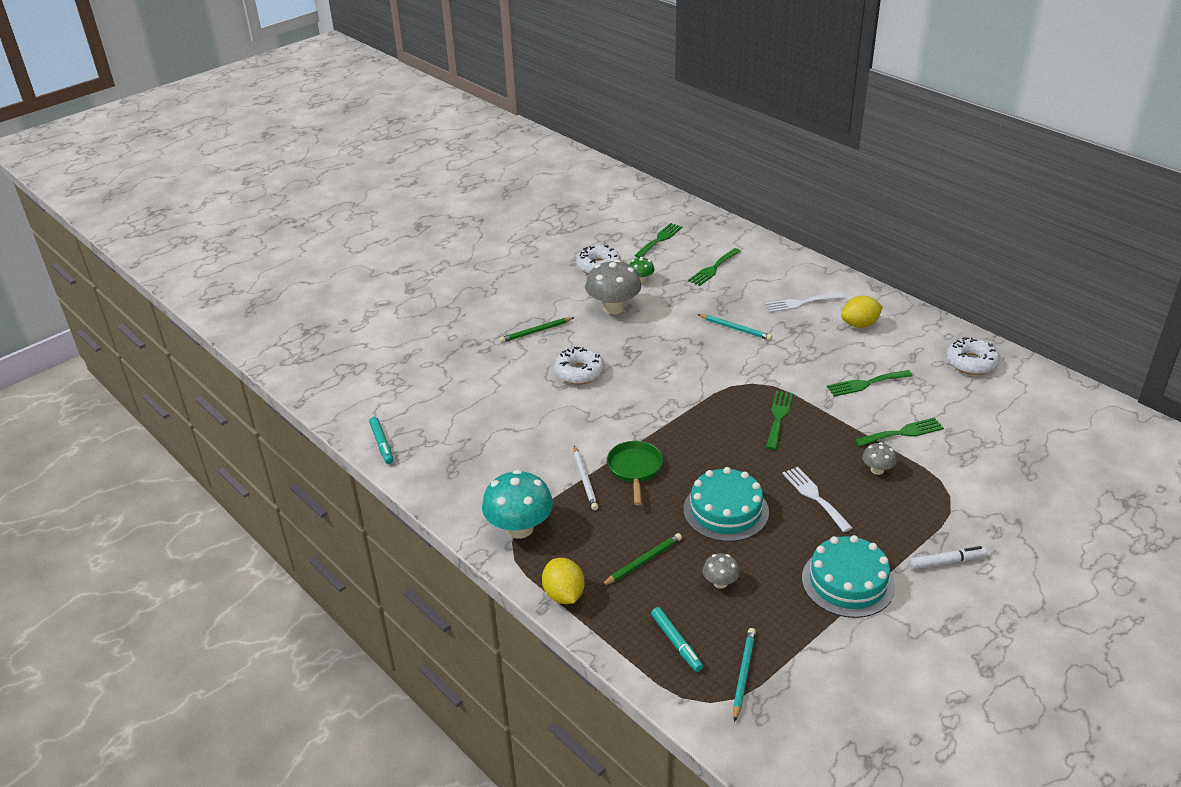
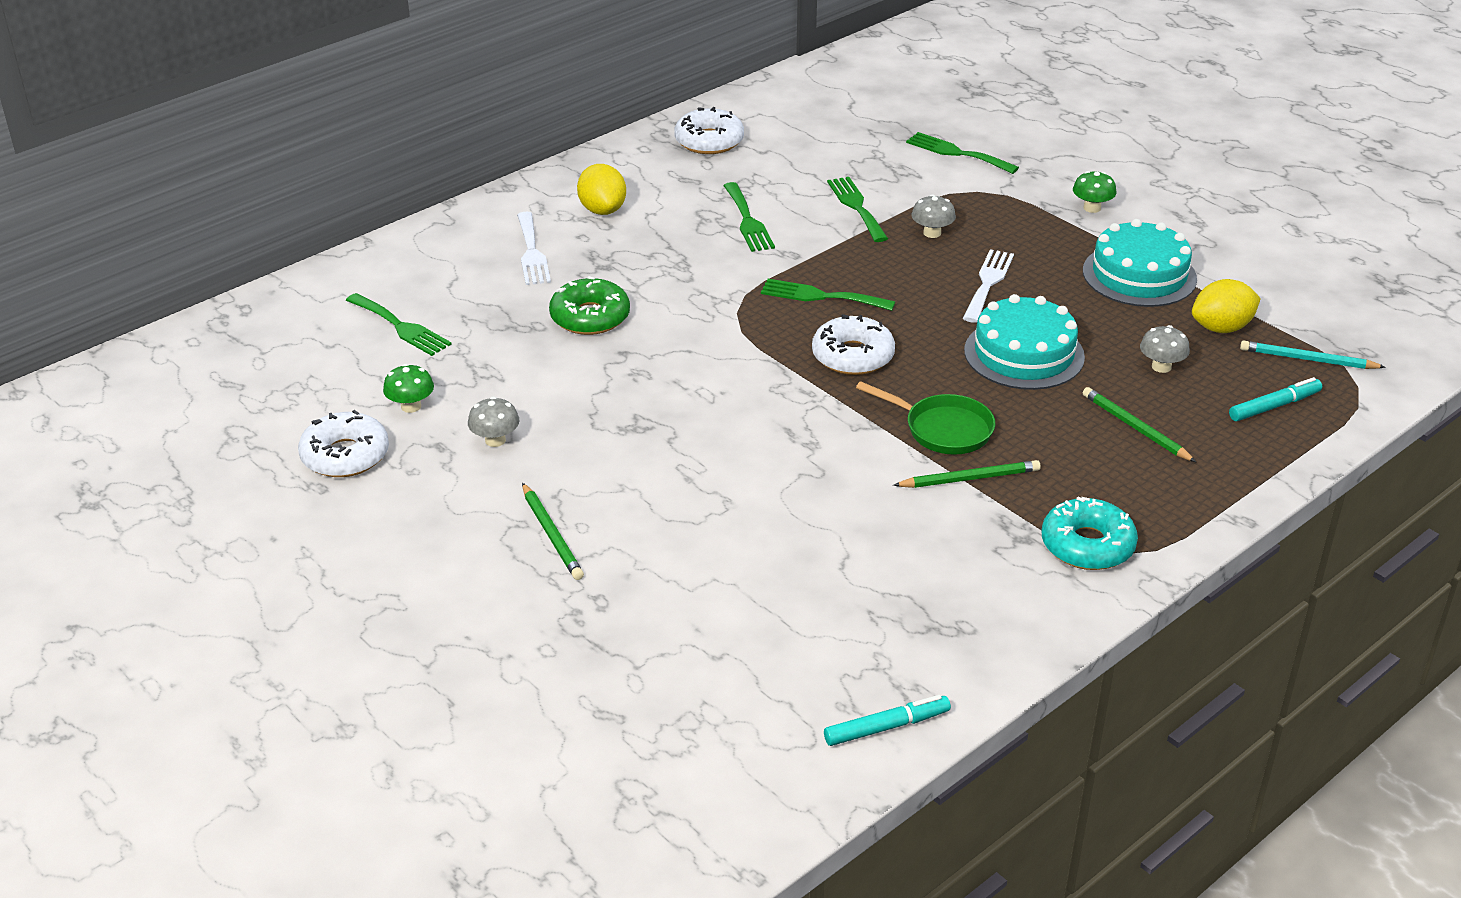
camera: 90 degrees left, 0 degrees up
turquoise mushroom [482,470,553,539] -> turquoise donut [1041,497,1138,570]
yellow lemon [542,558,585,604] -> yellow lemon moved to [1192,279,1261,333]
white donut [554,347,605,384] -> white donut moved to [812,314,895,375]
white pencil [574,445,598,510] -> green pencil [893,460,1041,488]
grey mushroom [585,260,641,314] -> grey mushroom [468,397,519,447], size x0.50
green pan [607,441,663,505] -> green pan turned 150 degrees counterclockwise [856,381,995,455]
green fork [634,223,682,258] -> green fork moved to [906,132,1019,174]
turquoise pencil [697,314,772,340] -> green donut [549,276,630,335]
white fork [782,467,853,532] -> white fork turned 135 degrees clockwise [963,249,1014,323]
white marker [909,546,987,569] -> green mushroom [1073,171,1116,213]

